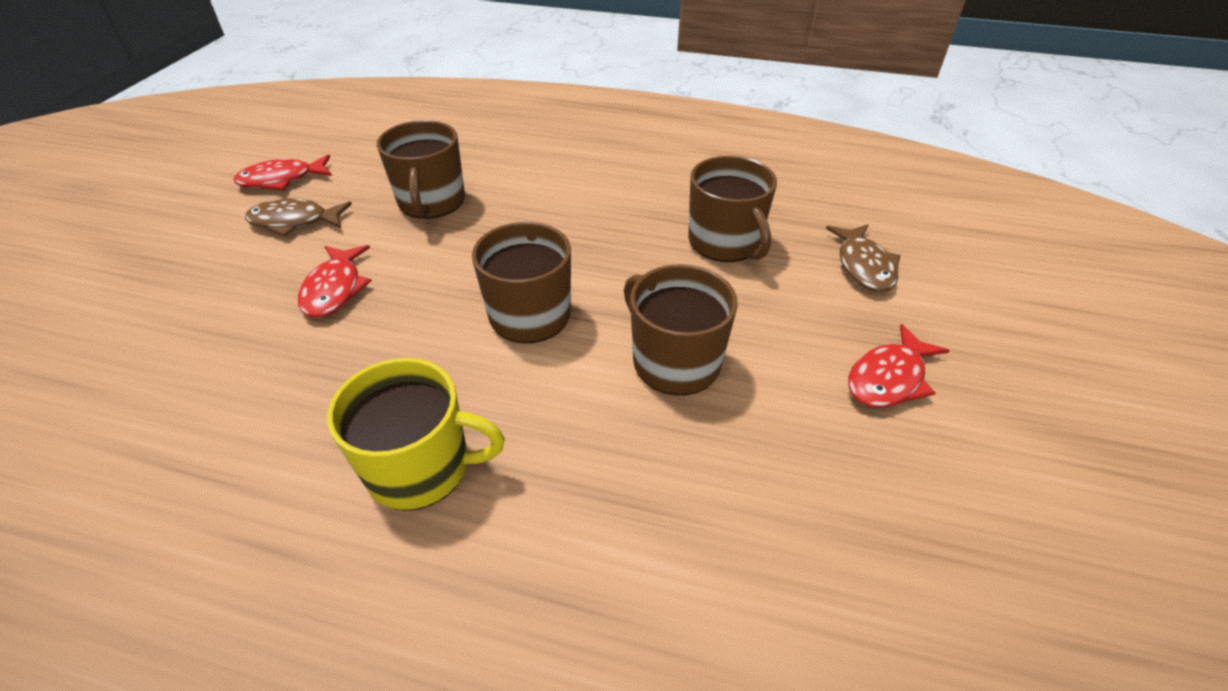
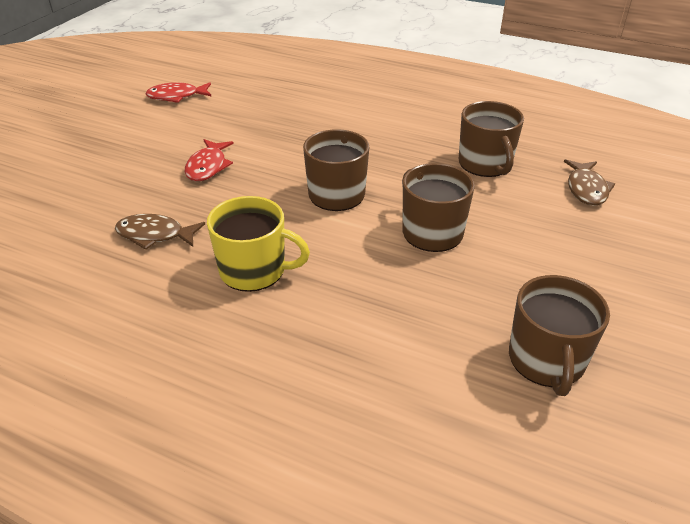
camera: 10 degrees right, 5 degrees down
brown fish [245,198,352,236] -> brown fish moved to [115,214,205,250]
brown mug [377,120,465,219] -> brown mug moved to [509,275,610,396]
red fish [848,324,950,408] -> none

